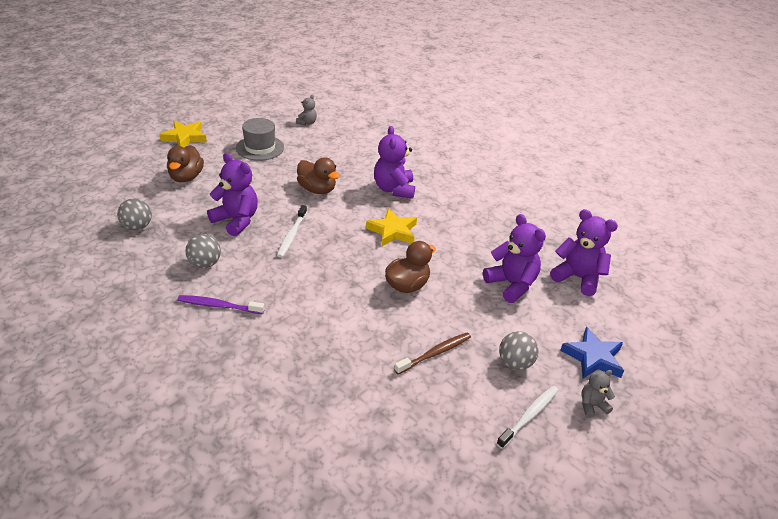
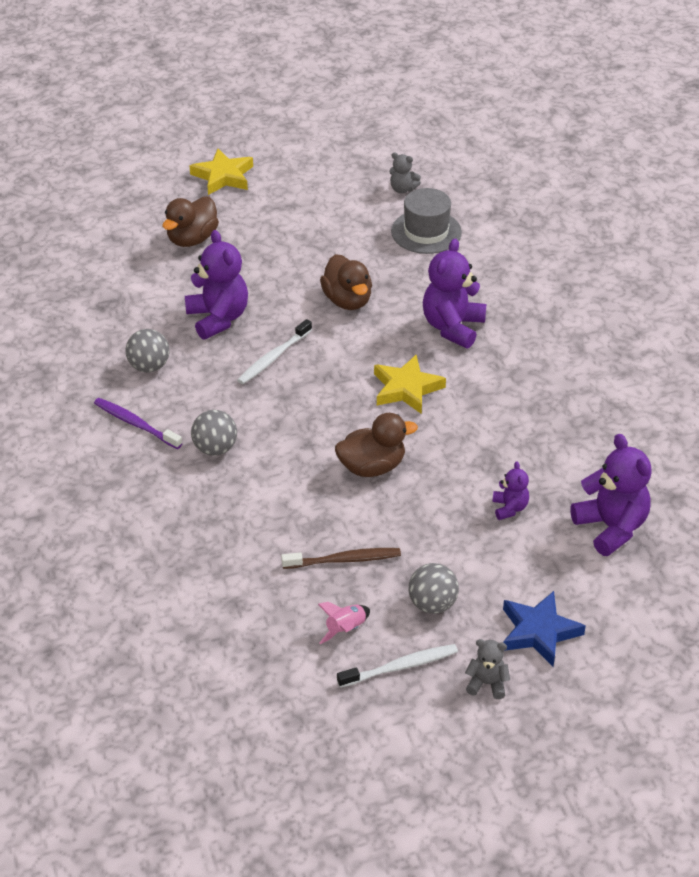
camera: 30 degrees right, 5 degrees up
grey ball [117,198,152,231] -> grey ball moved to [191,410,237,456]
grey hat [236,118,284,161] -> grey hat moved to [391,188,462,254]
grey teddy bear [296,95,317,125] -> grey teddy bear turned 60 degrees clockwise [389,152,421,193]
purple teddy bear [483,214,546,303] -> purple teddy bear [492,461,529,520], size x0.51
none -> pink rocket [318,602,370,644]

